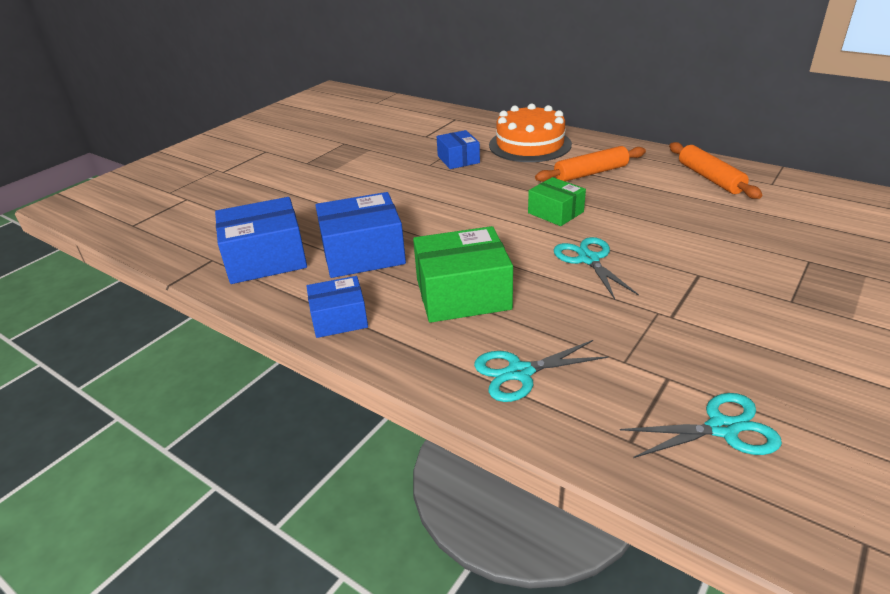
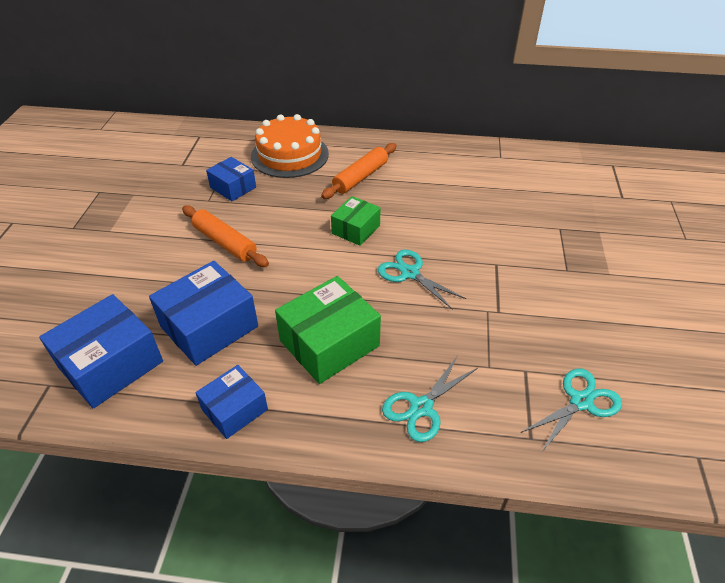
camera: 30 degrees left, 10 degrees up
green box [528,177,586,226] -> green box turned 75 degrees counterclockwise [331,196,381,246]
orange rolling pin [669,142,762,199] -> orange rolling pin moved to [182,205,269,267]

